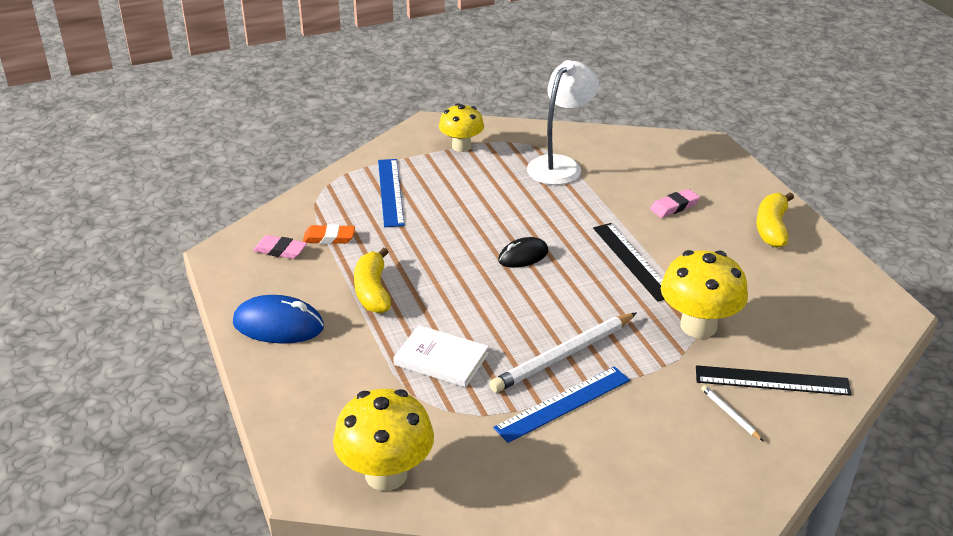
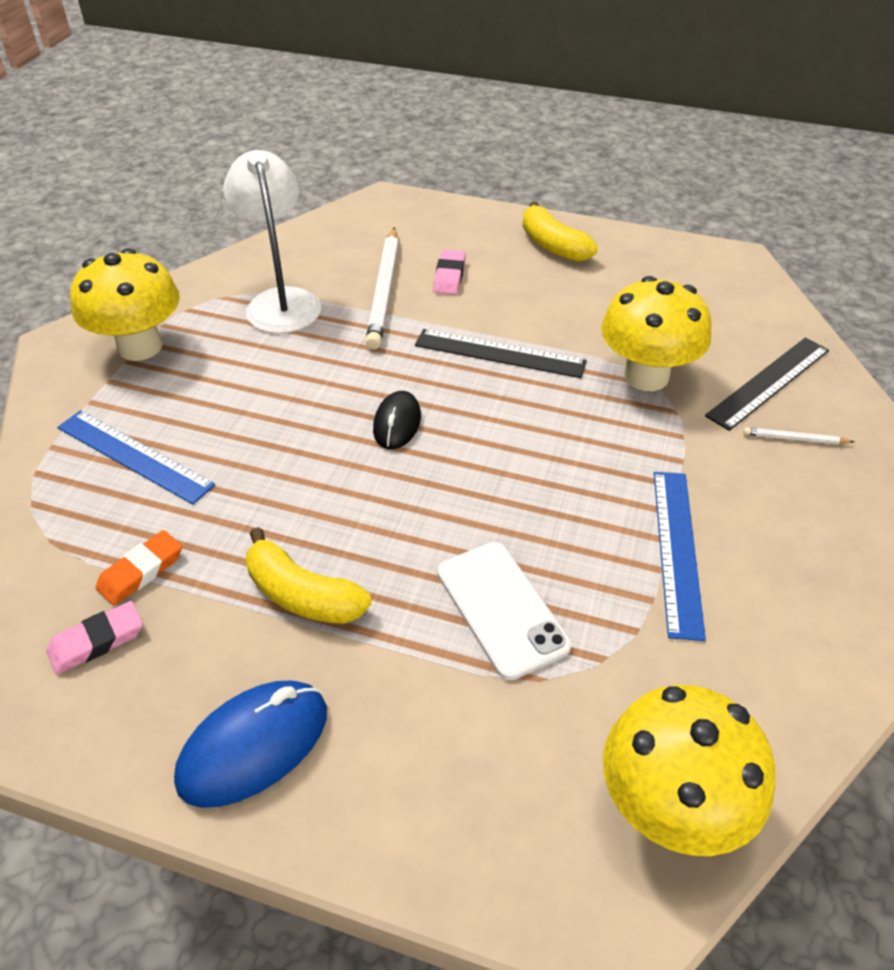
camera: 50 degrees left, 10 degrees up
white book [393,325,489,387] -> white phone [437,542,571,680]
yellow mushroom [439,103,484,152] -> yellow mushroom [70,248,180,361], size x1.50
white pencil [489,312,637,393] -> white pencil moved to [365,227,399,350]

